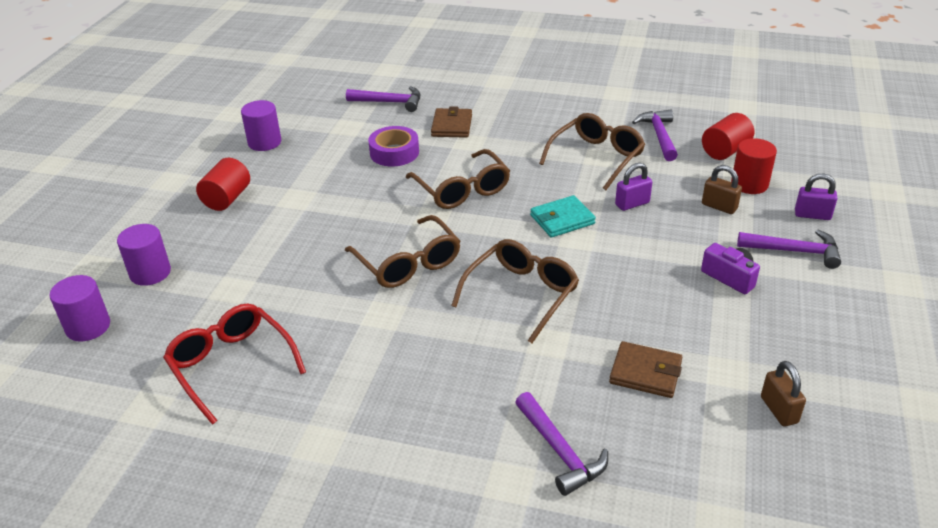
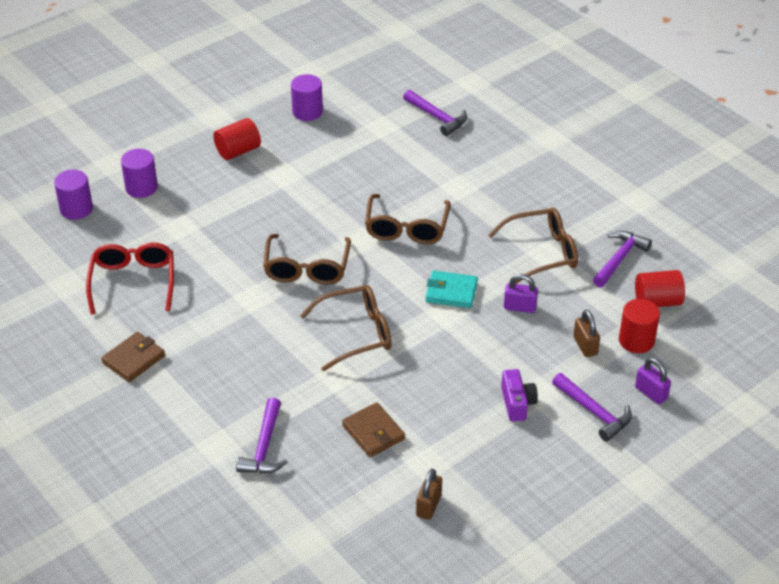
camera: 35 degrees right, 5 degrees up
purple tape [368,126,419,166] -> none
brown wallet [431,106,472,138] -> brown wallet moved to [101,332,165,382]

